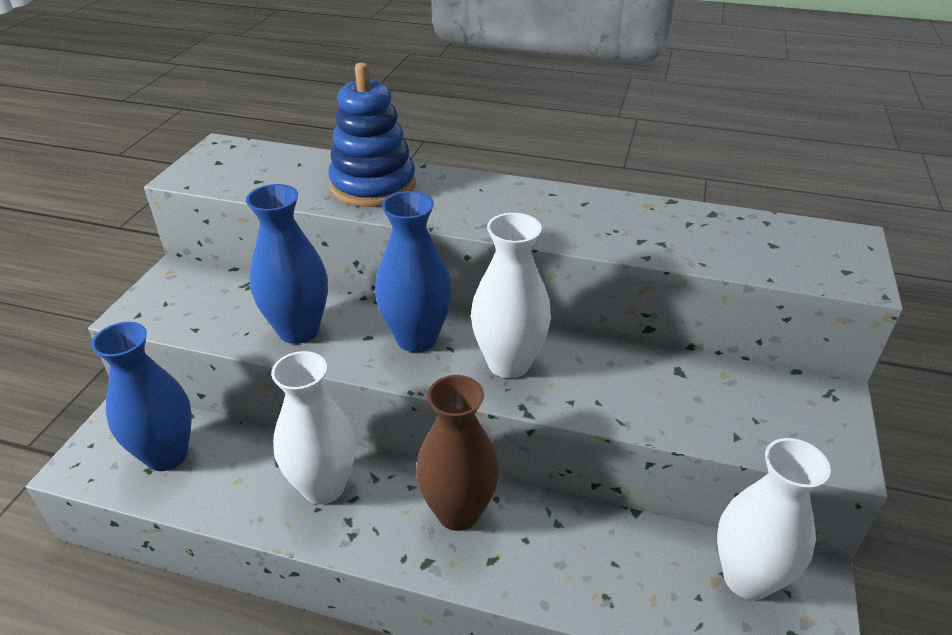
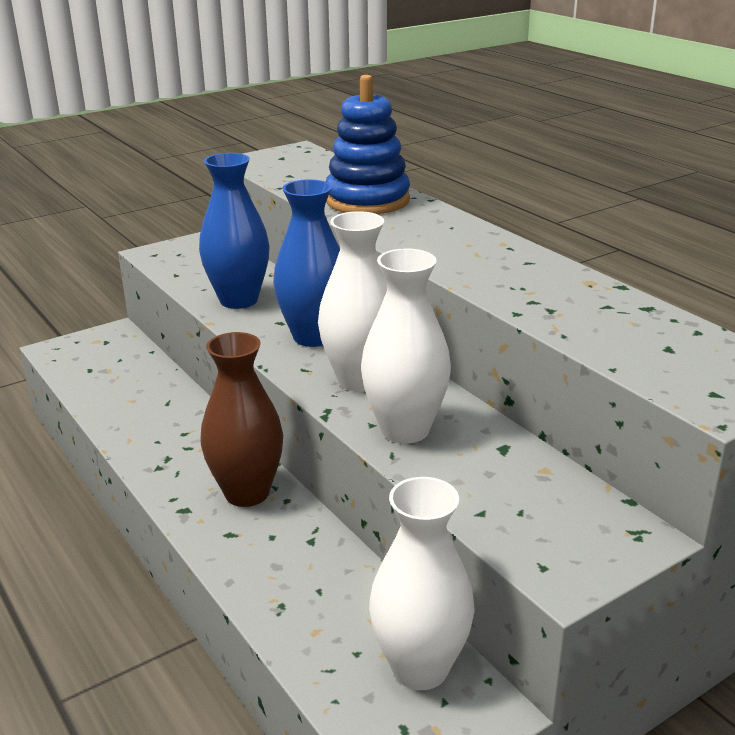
camera: 40 degrees right, 10 degrees down
blue vase [91,322,192,471] -> none
white vase [271,351,356,504] -> white vase moved to [361,248,451,444]

